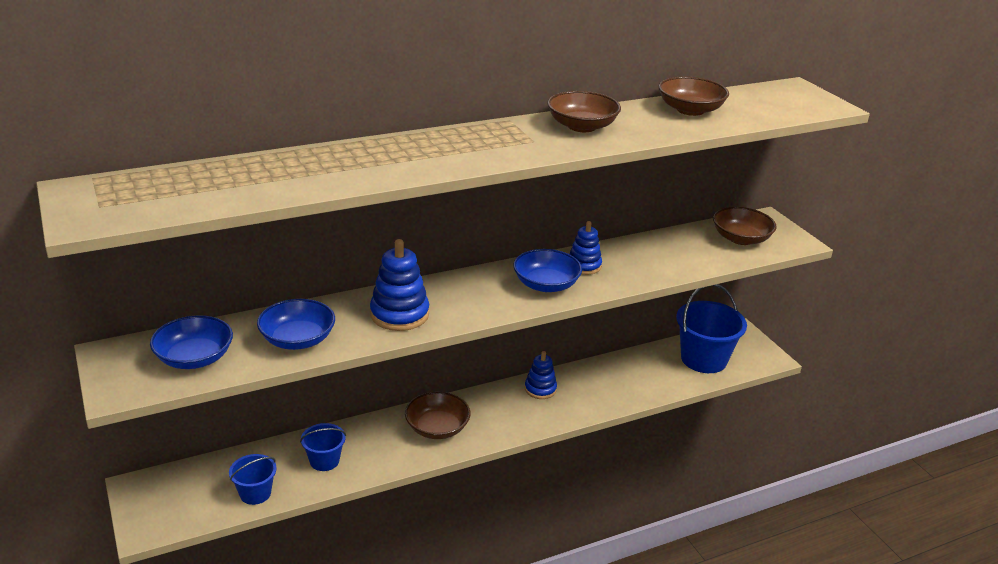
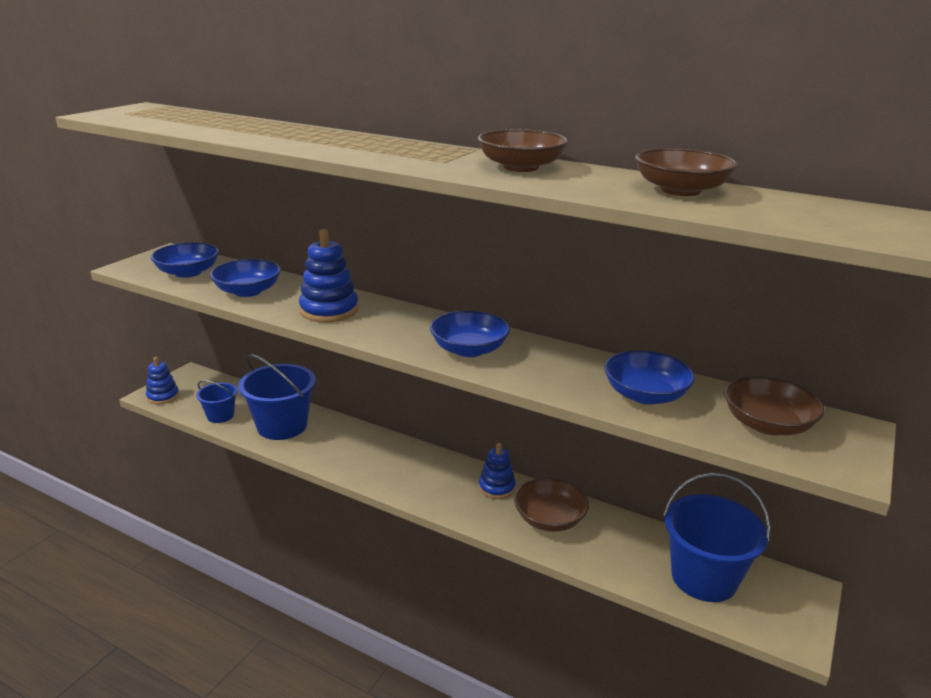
camera: 55 degrees right, 5 degrees down
blue bucket [300,423,346,471] -> blue bucket [238,354,316,440], size x1.84
brown bowl [405,392,471,439] -> brown bowl moved to [514,478,589,532]
blue stacking toy [570,221,602,275] -> blue stacking toy moved to [146,357,179,404]
none -> blue bowl [604,350,695,404]

